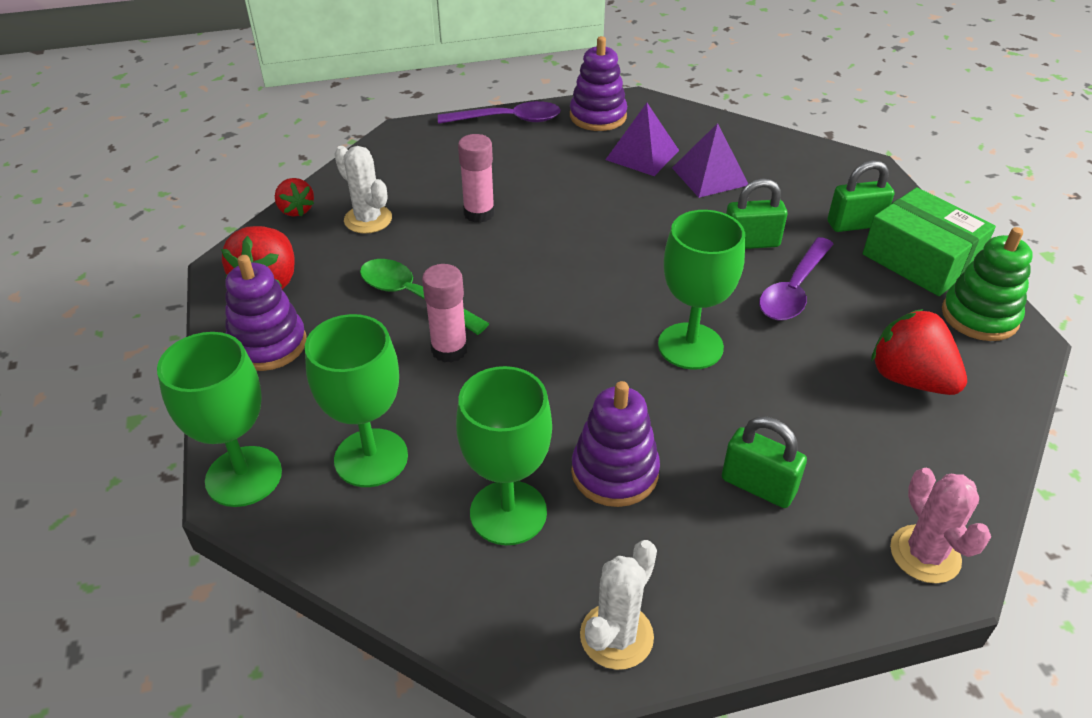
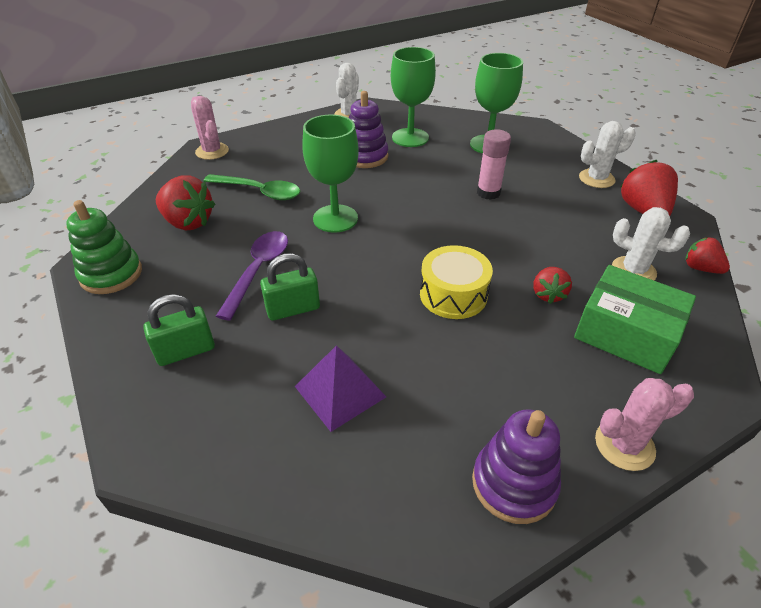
camera: 165 degrees right, 0 degrees up
green goblet [157,332,282,507] -> none
purple stacking toy [225,255,306,371] -> white cactus [579,121,636,188]
green spoon [360,259,489,335] -> green spoon moved to [204,174,300,200]
purple spoon [438,101,561,124] -> pink cactus [595,378,694,471]
pink glue stick [458,134,495,223] -> red strawberry [533,267,572,304]
purple pyramid [605,103,679,176] -> none
green padlock [722,417,807,508] -> none
green box [863,187,996,296] -> green box moved to [574,265,696,374]
none -> yellow drum [420,245,493,319]

